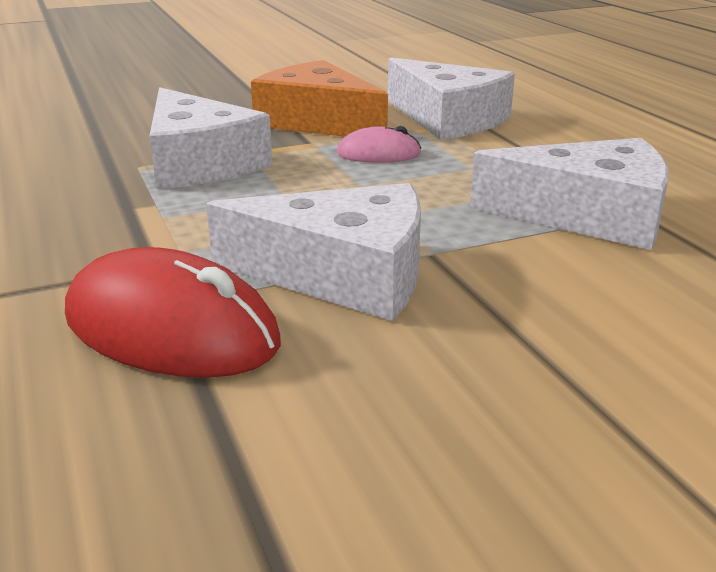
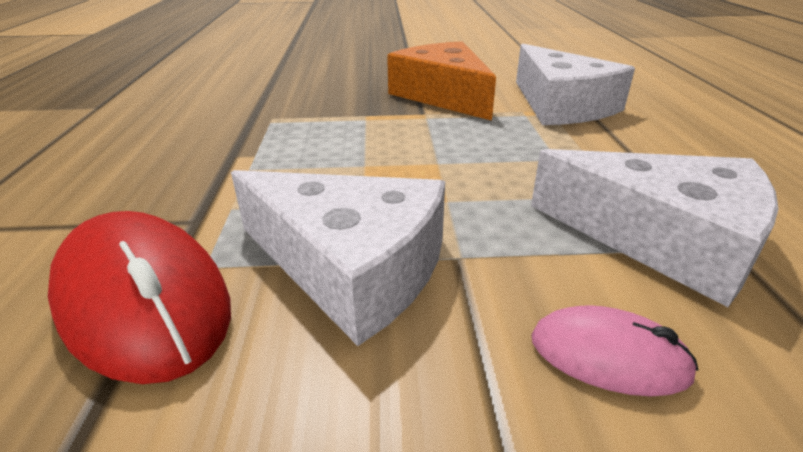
camera: 20 degrees right, 5 degrees up
white cheese [149,87,272,189] -> none
pink mouse [337,126,421,163] -> pink mouse moved to [531,305,698,397]

